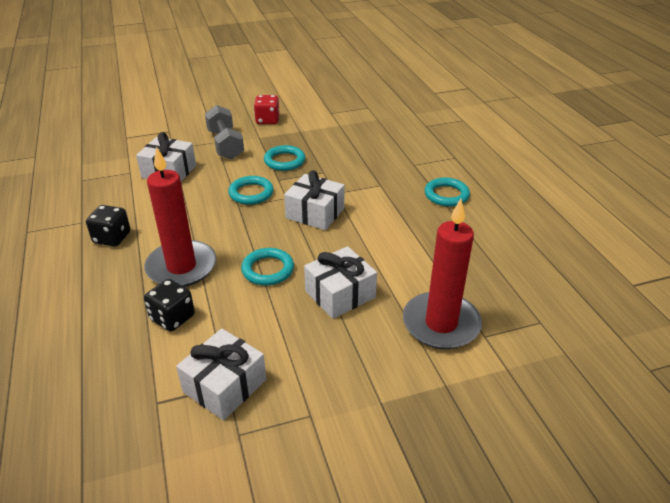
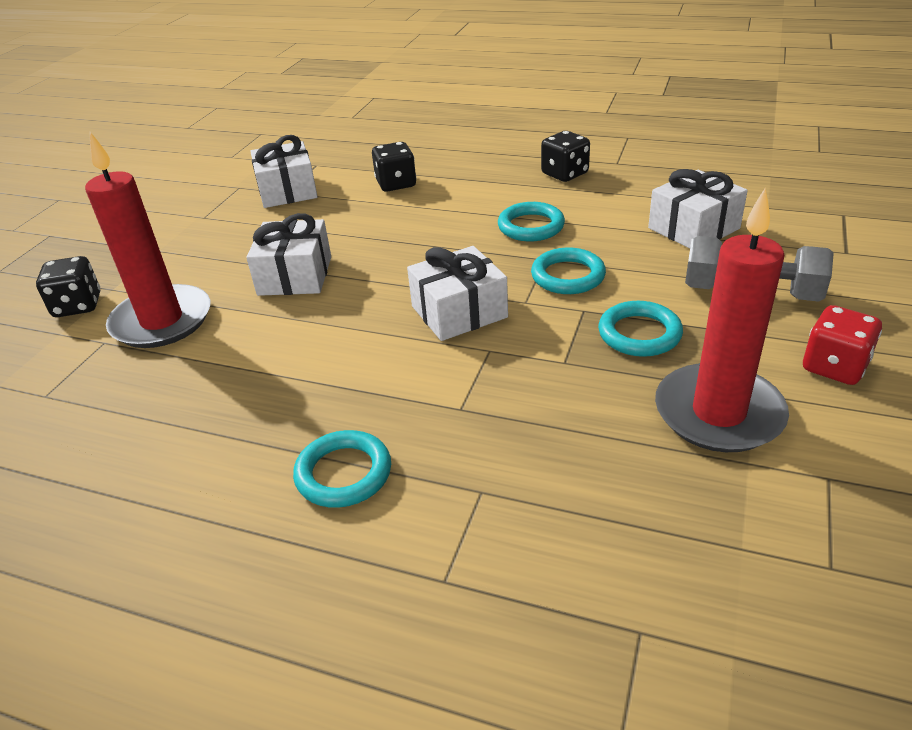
camera: 130 degrees right, 0 degrees up
red candle [144,146,216,287] -> red candle moved to [655,188,789,452]
turquoise ring [241,248,294,285] -> turquoise ring moved to [498,202,565,242]
none -> black dice [36,256,100,317]

